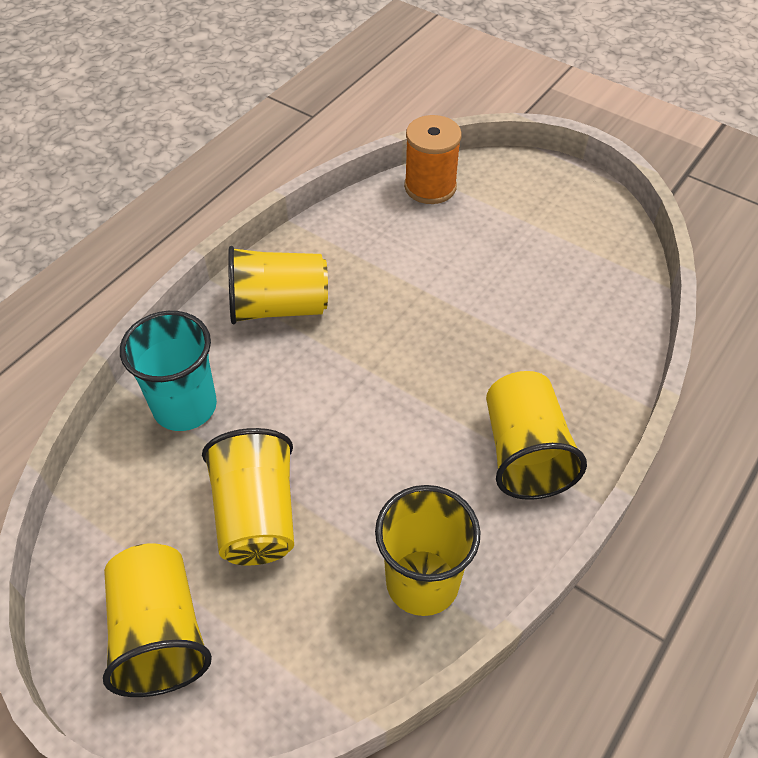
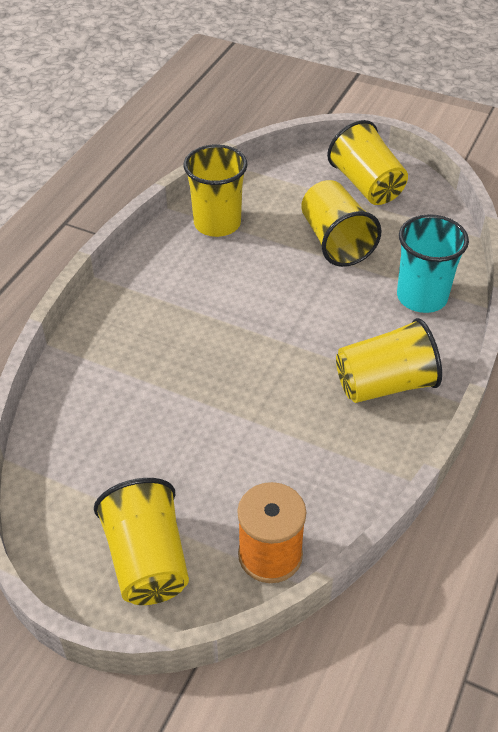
camera: 170 degrees right, 5 degrees down
yellow cup [486,371,587,500] -> yellow cup moved to [94,478,189,605]

